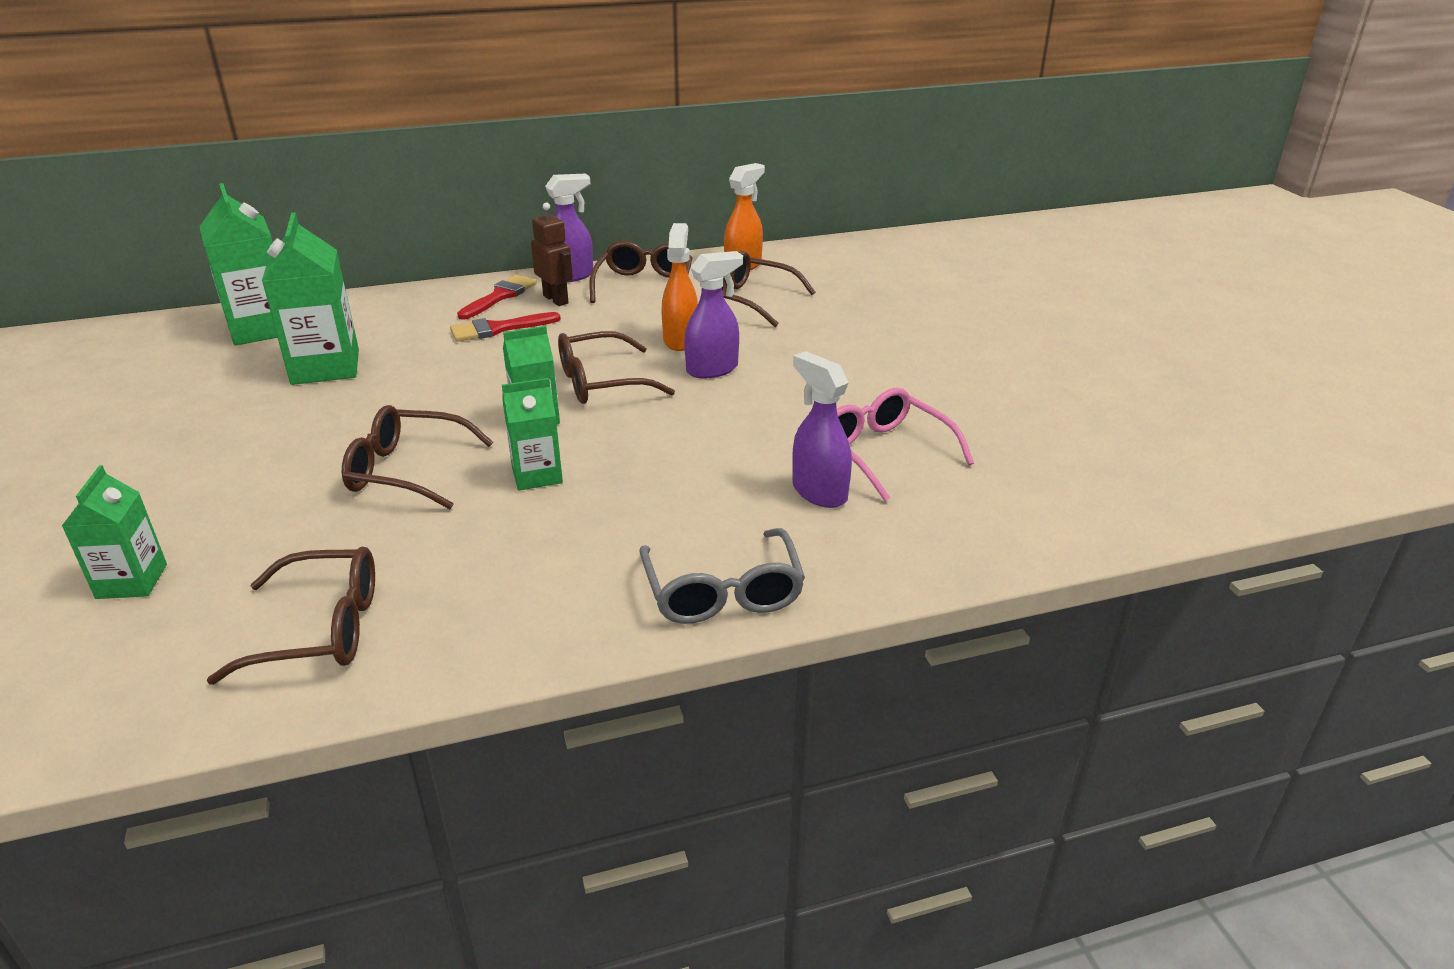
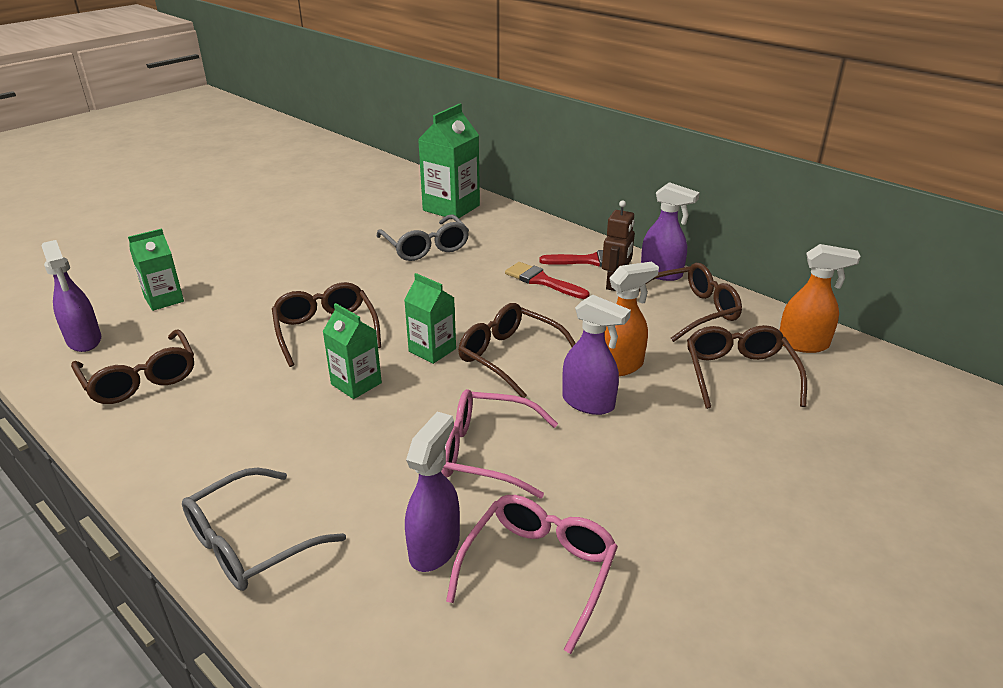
camera: 60 degrees right, 0 degrees up
green carton [262,212,359,385] -> grey glasses [377,215,469,261]
none -> purple spray bottle [41,240,101,352]
none -> pink glasses [441,389,558,499]

